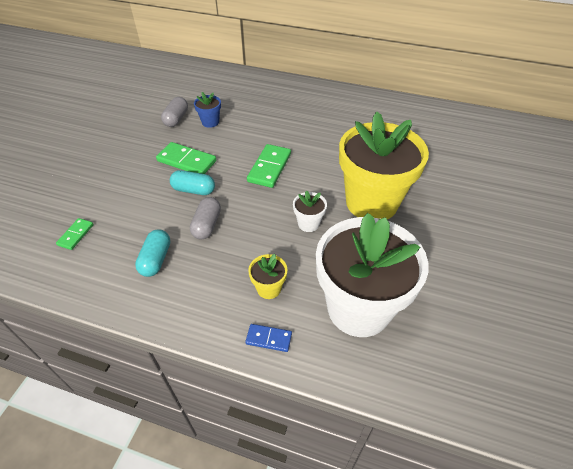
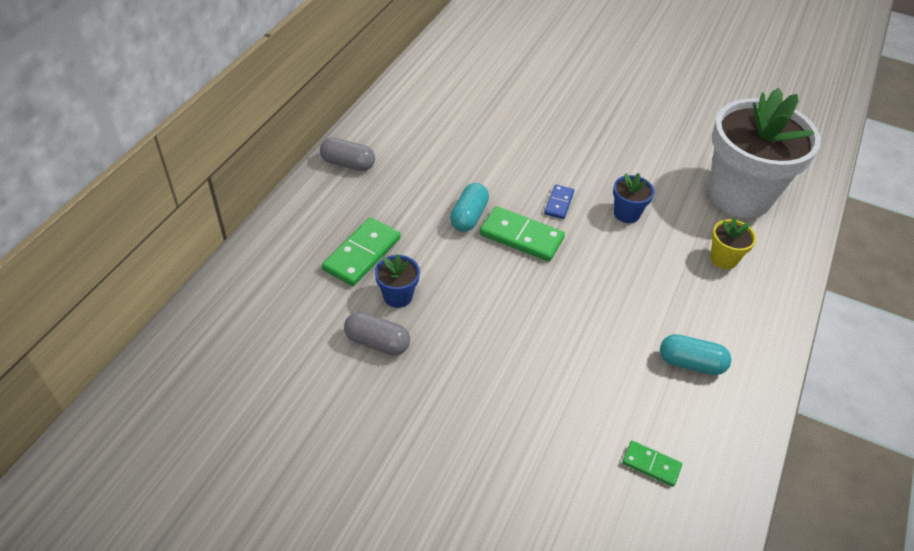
camera: 85 degrees left, 0 degrees up
green domino [156,142,216,174] -> green domino moved to [322,217,401,286]
turquoise capsule [170,170,215,195] -> turquoise capsule moved to [450,183,489,232]
grey capsule [190,197,221,240] -> grey capsule moved to [320,138,375,171]
blue domino [245,324,292,352] -> blue domino moved to [544,184,574,219]
white flower pot [293,190,327,232] -> blue flower pot [613,173,654,223]
yellow flower pot [339,111,429,220] -> none

